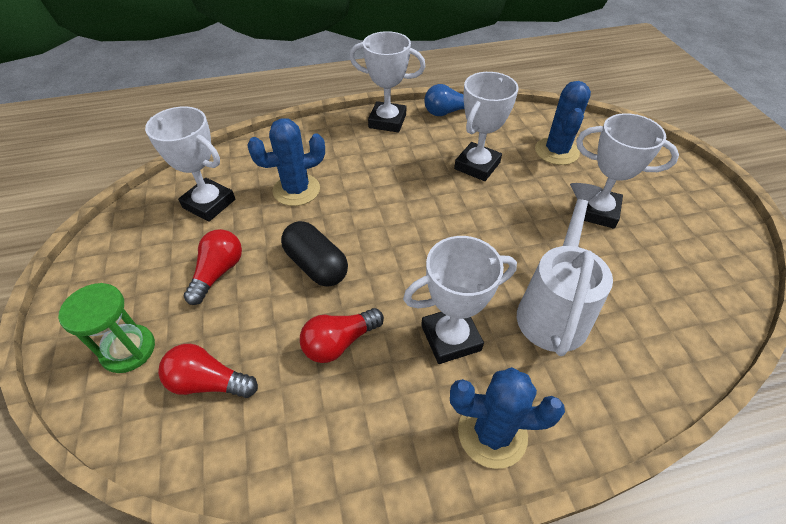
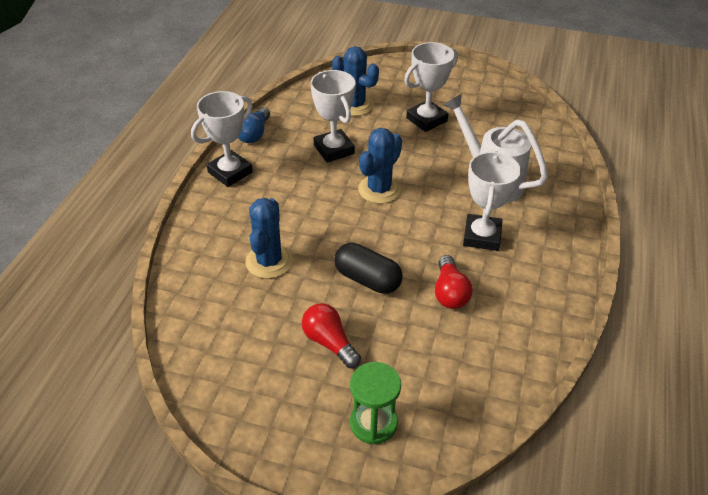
camera: 60 degrees left, 5 degrees down
white trophy [145,106,235,222] -> none
red light bulb [158,344,258,398] -> none
black capsule [281,221,348,287] -> black capsule turned 45 degrees clockwise [334,243,403,294]
blue cactus [450,367,565,469] -> blue cactus moved to [358,128,402,204]

